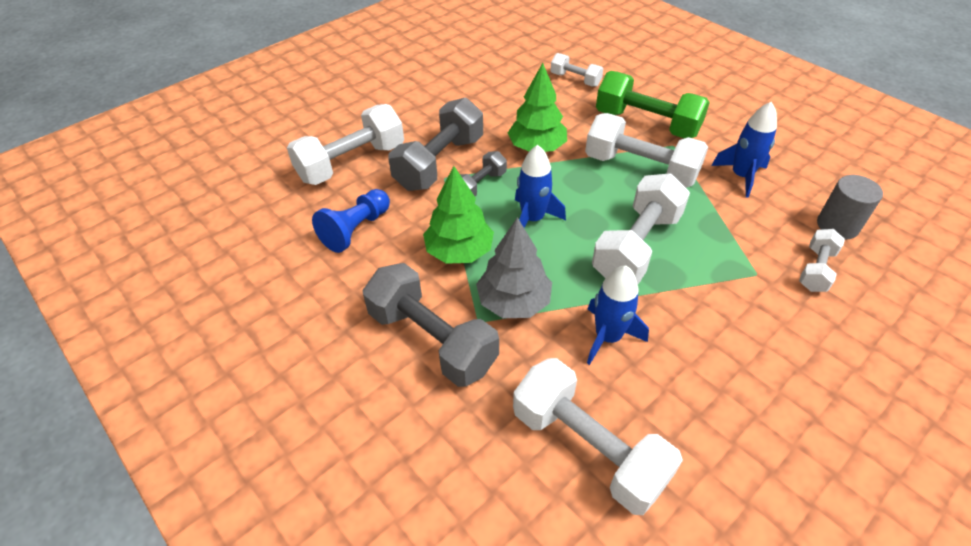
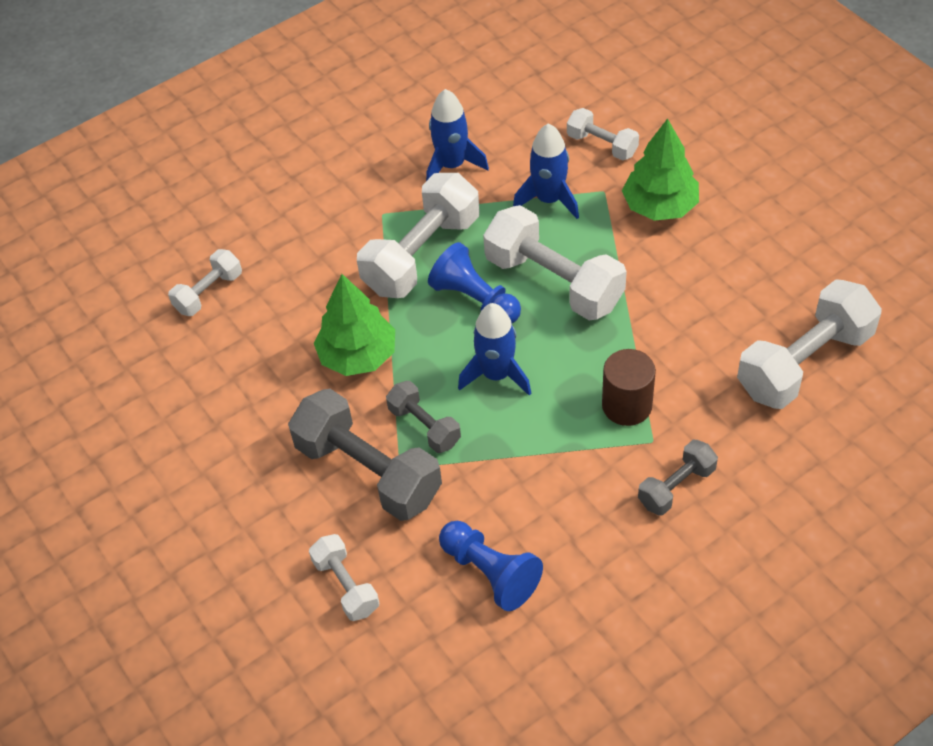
camera: 80 degrees left, 5 degrees up
white dumbbell [287,104,404,185] -> white dumbbell [309,534,379,621], size x0.54
grey dumbbell [363,263,499,387] -> grey dumbbell [638,440,718,515], size x0.54
green tree [423,166,494,264] -> green tree moved to [622,118,699,221]
grey tree [476,217,552,318] -> brown cylinder [602,349,656,426]
blue rocket [587,266,649,365] -> blue rocket moved to [513,123,579,219]
green dumbbell [596,71,710,138] -> none
grey cylinder [817,175,883,240] -> none
none -> blue pawn [428,242,521,323]

